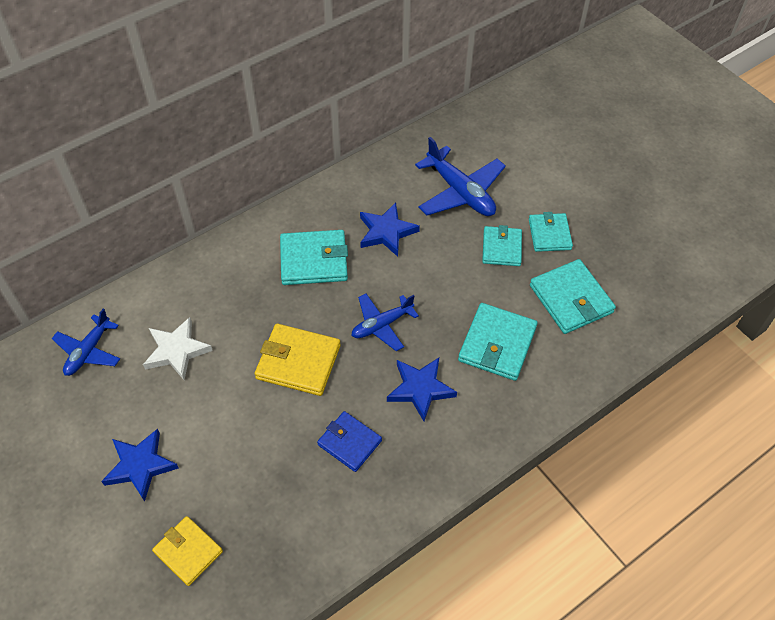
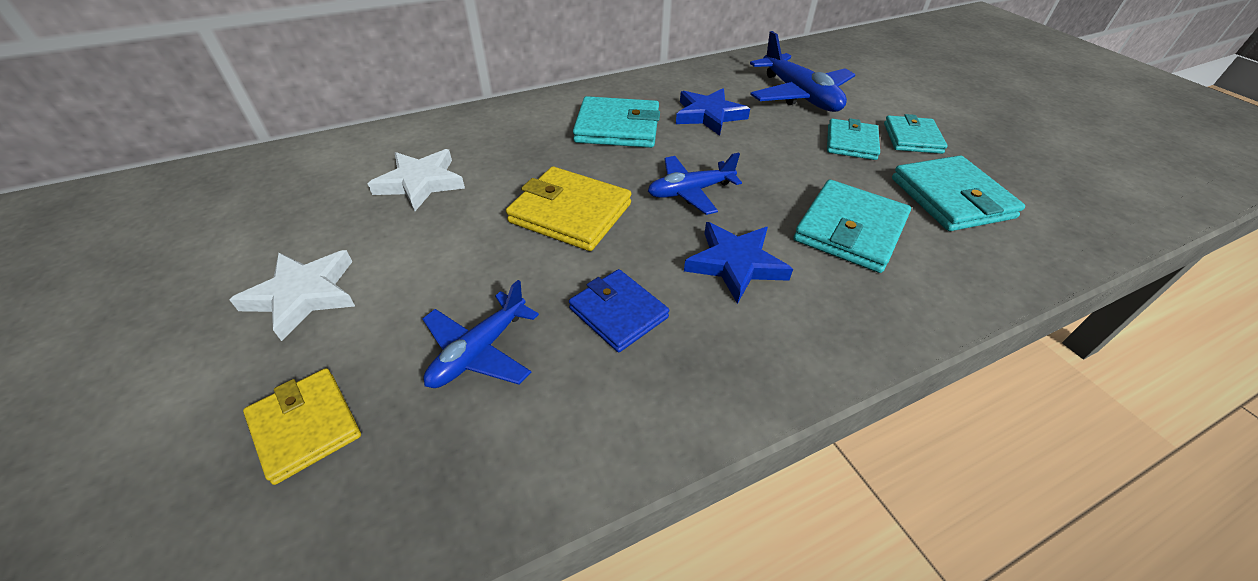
camera: 10 degrees right, 10 degrees down
blue plane [52,309,120,376] -> blue plane moved to [423,280,539,388]
blue star [101,429,179,502] -> white star [229,250,355,341]

